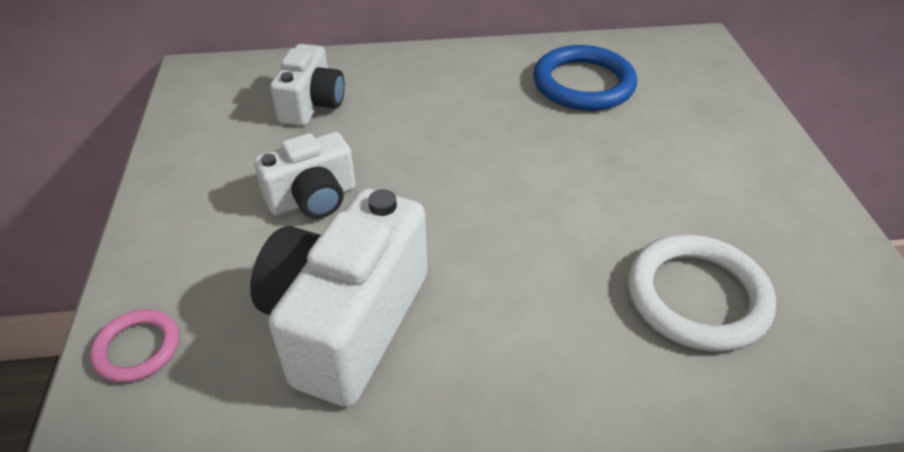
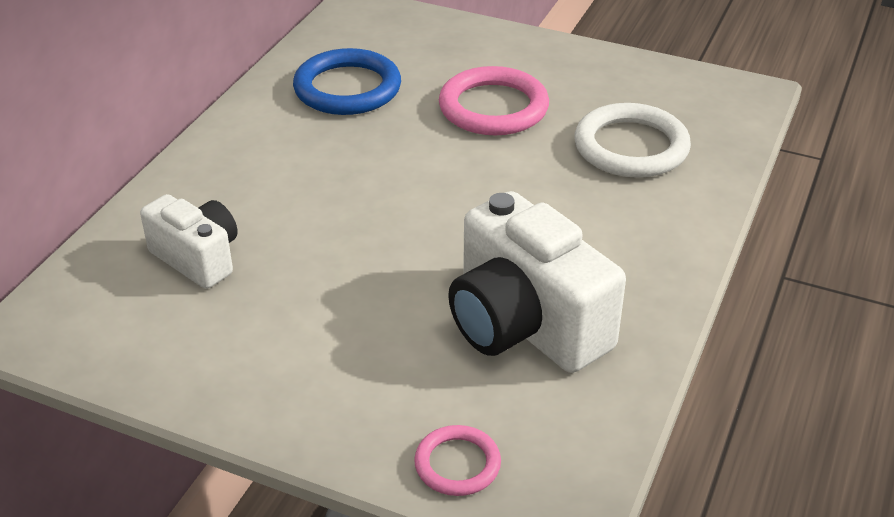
camera: 60 degrees left, 5 degrees down
white camera [254,132,355,219] -> none
none -> pink ring [439,66,549,135]

